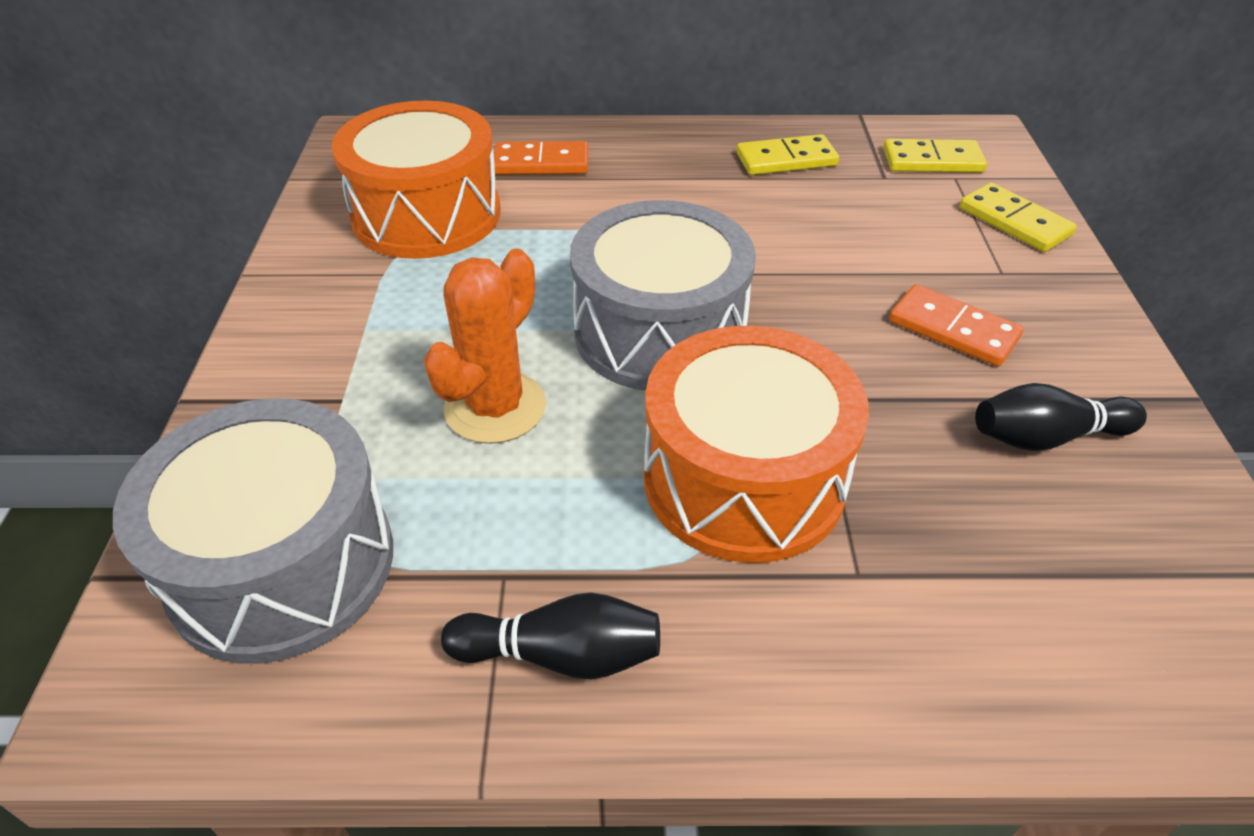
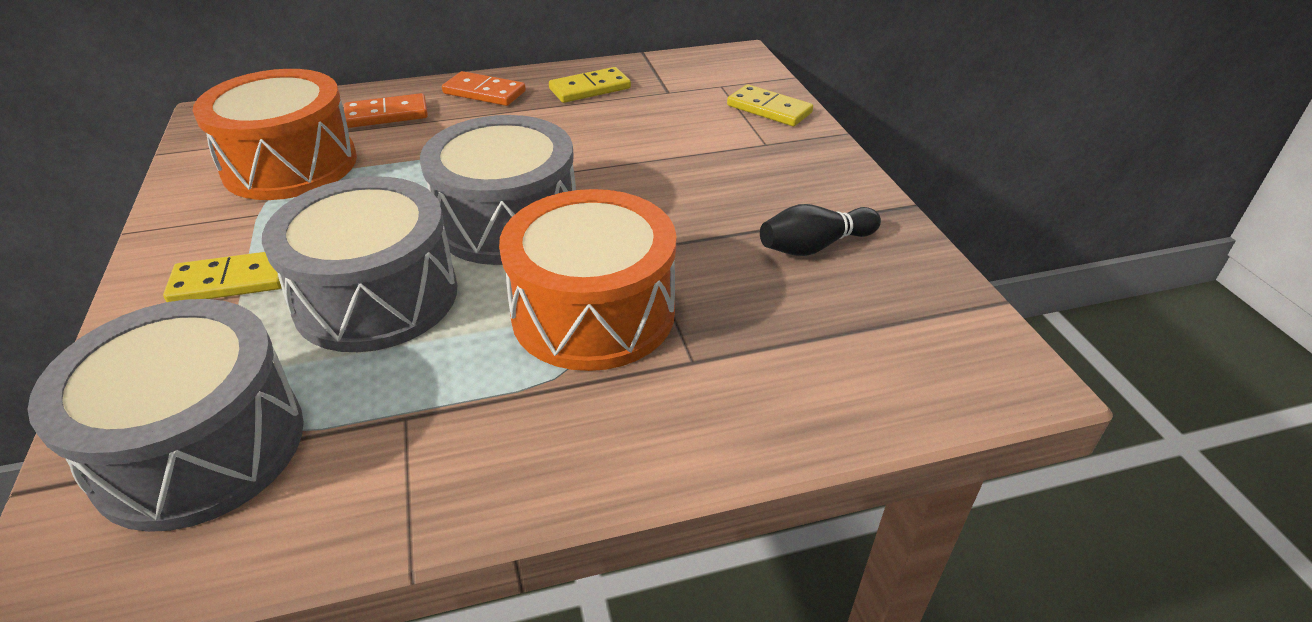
camera: 15 degrees left, 5 degrees down
orange cactus [424,249,546,444] -> grey drum [262,176,457,352]
black bowling pin [441,592,660,679] -> none
yellow domino [883,139,987,173] -> yellow domino moved to [163,252,282,302]
orange domino [889,284,1024,366] -> orange domino moved to [442,71,526,106]

